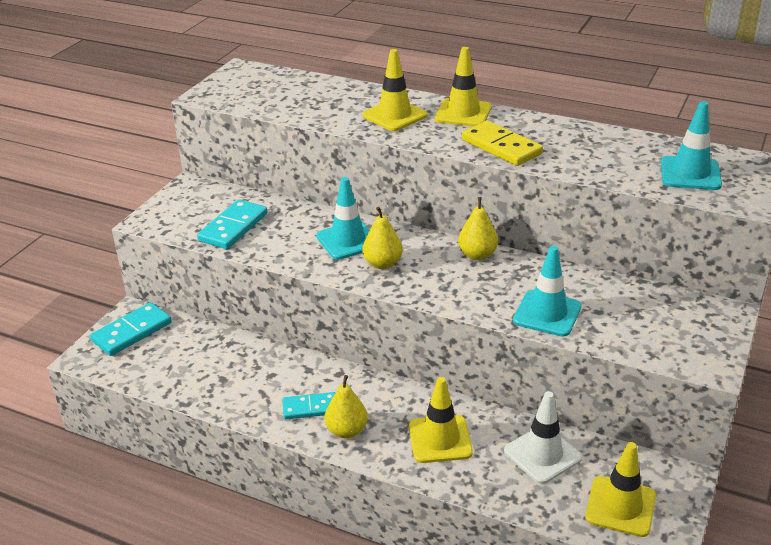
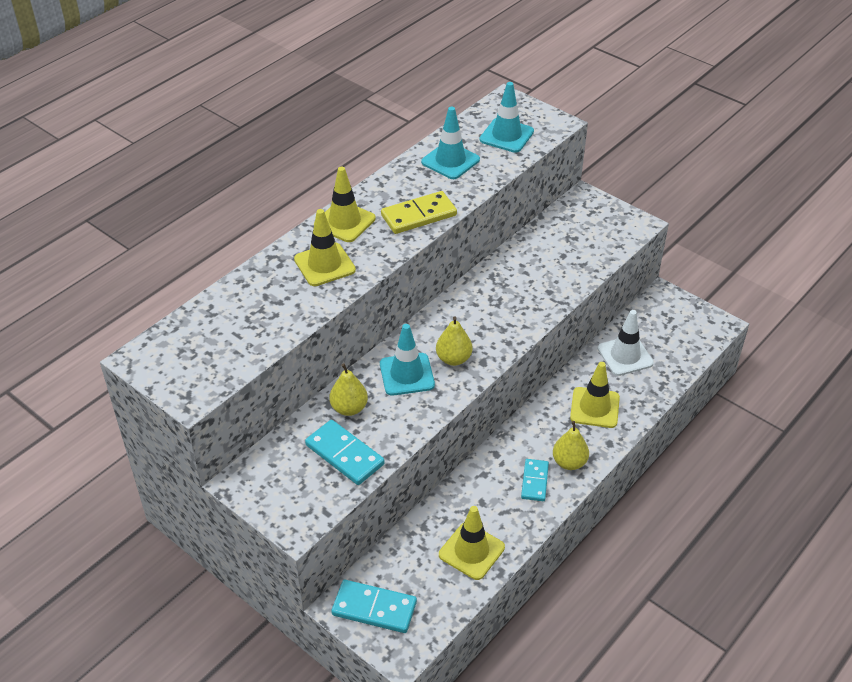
camera: 75 degrees left, 10 degrees up
turquoise domino [90,302,172,356] -> turquoise domino turned 45 degrees counterclockwise [331,580,417,633]
yellow pear [458,197,498,260] -> yellow pear moved to [329,363,368,416]
turquoise traffic cone [513,246,582,336] -> turquoise traffic cone moved to [421,107,480,179]
yellow traffic cone [585,442,656,537] -> yellow traffic cone moved to [439,506,505,580]

